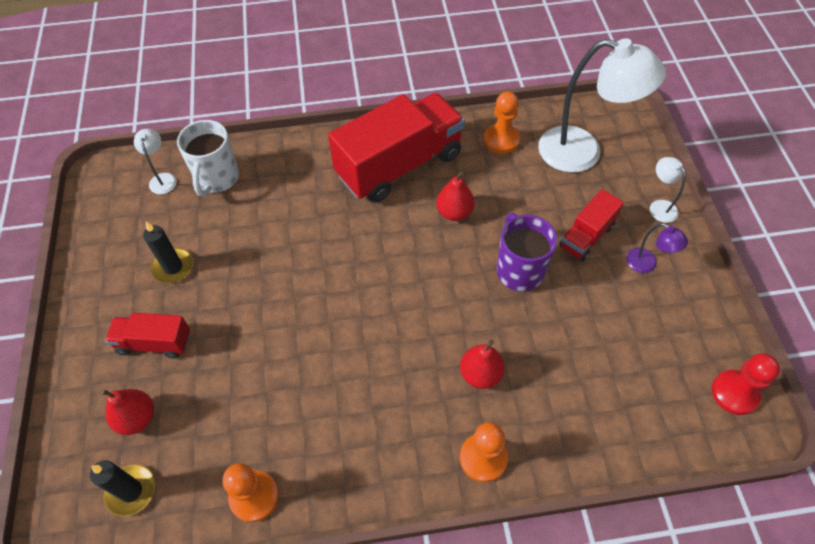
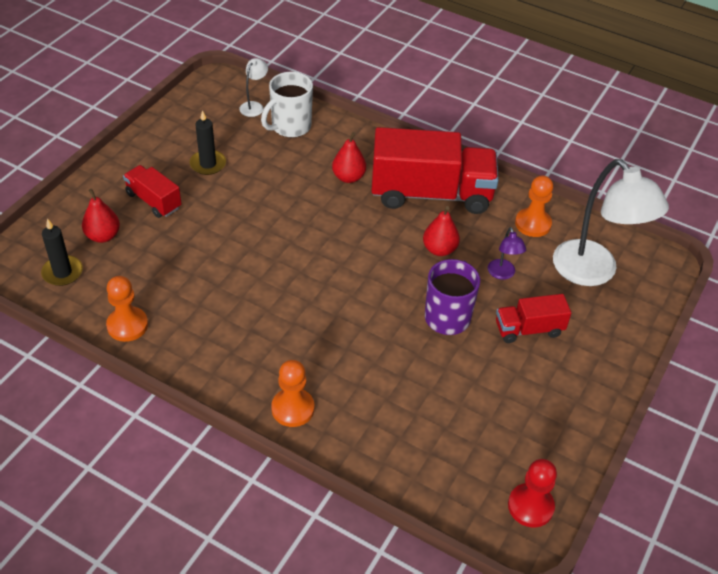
camera: 35 degrees right, 10 degrees down
red pear [460,340,505,389] -> red pear moved to [332,132,366,183]
purple lamp [627,223,688,273] -> purple lamp moved to [488,227,526,280]
white lamp [650,157,686,223] -> none

